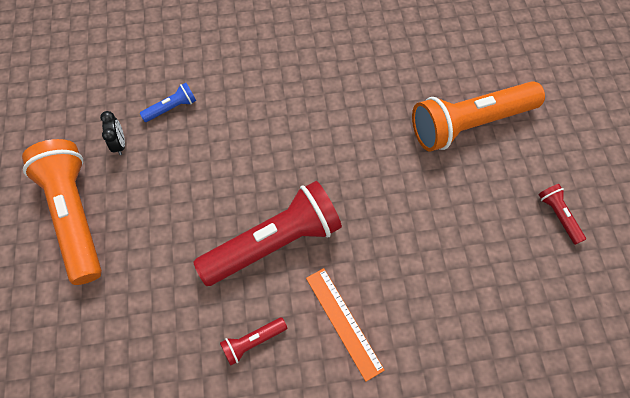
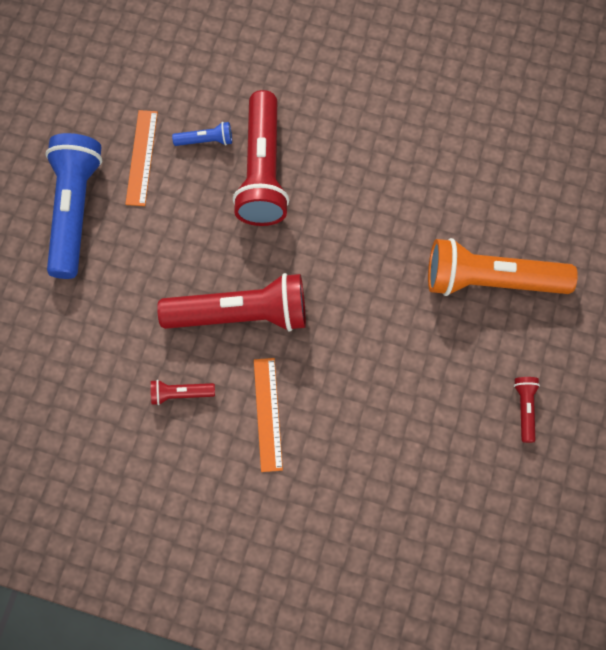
camera: 25 degrees right, 5 degrees up
orange flashlight [22,139,102,285] -> blue flashlight [45,133,102,279]
black clock [100,111,125,155] -> orange ruler [125,110,158,206]
none -> red flashlight [233,90,289,226]

